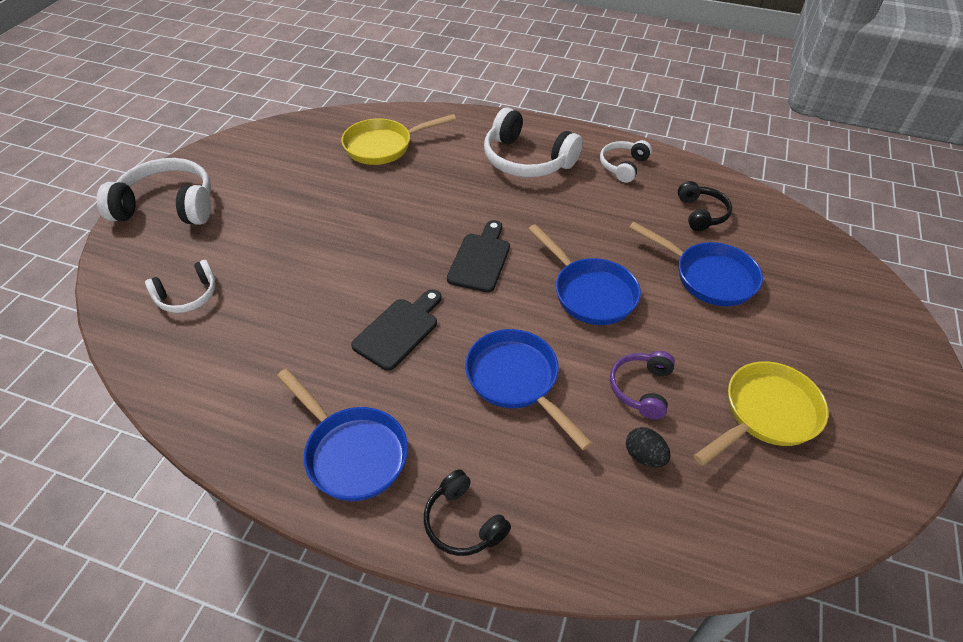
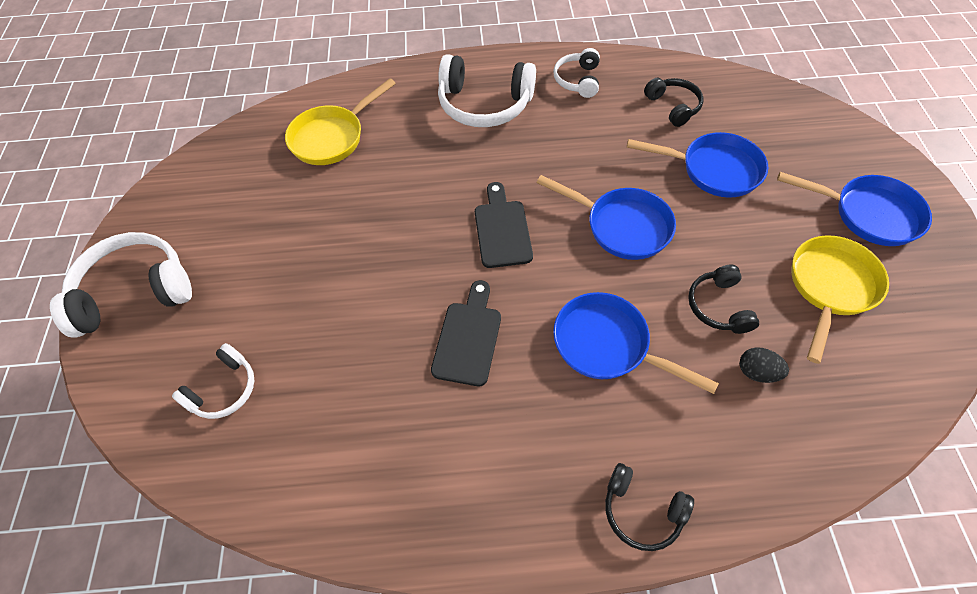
camera: 20 degrees left, 10 degrees up
blue pan [277,369,408,501] -> blue pan moved to [777,172,932,246]
purple headphones [610,351,675,420] -> black headphones [688,265,759,334]

